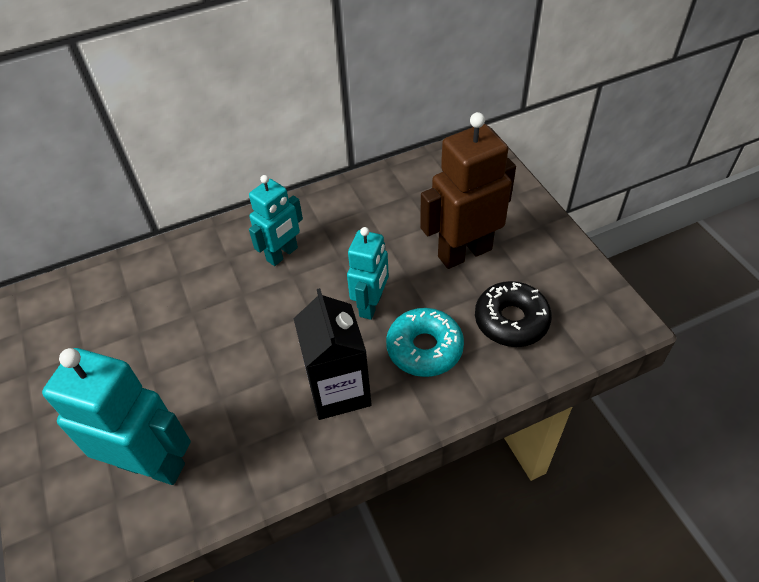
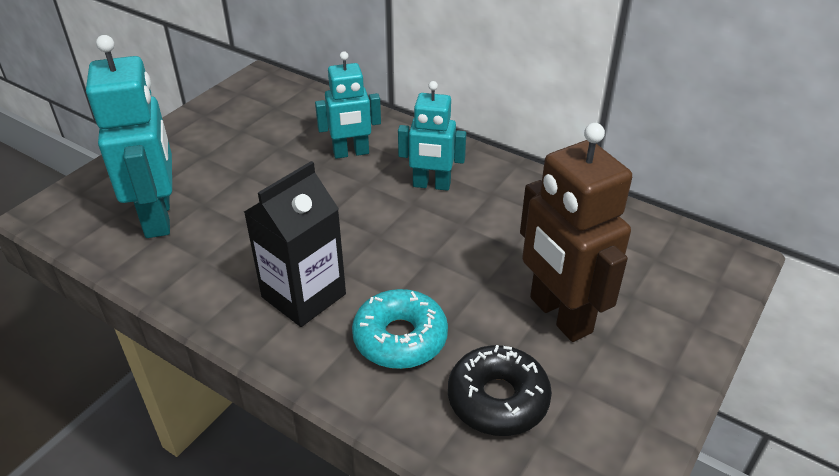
camera: 55 degrees right, 10 degrees down
turquoise robot [347,227,389,320] -> turquoise robot moved to [315,51,381,159]
brown robot [420,112,516,269] -> brown robot turned 150 degrees counterclockwise [520,123,632,342]

